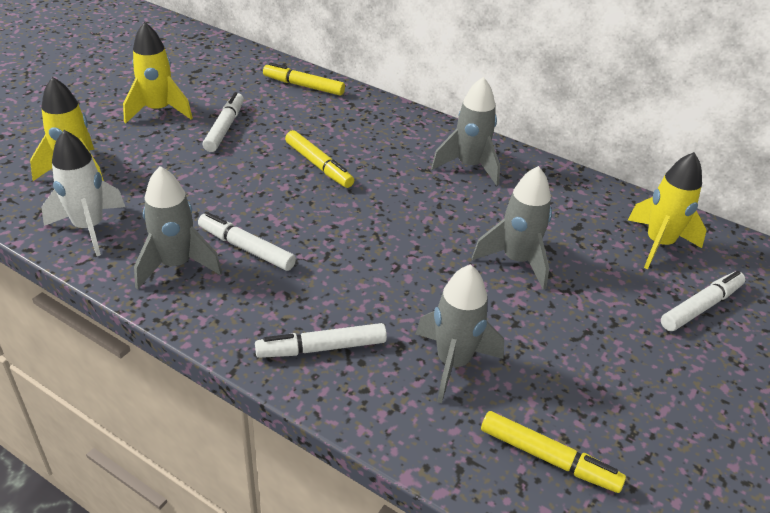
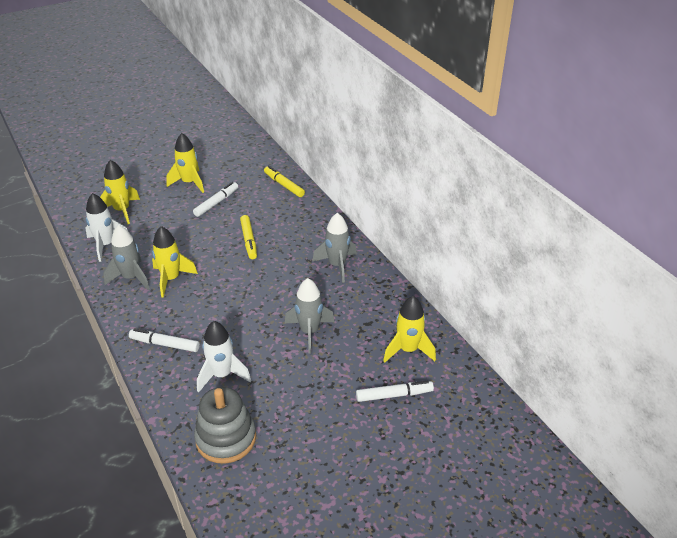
camera: 30 degrees right, 0 degrees up
white marker [198,213,296,271] -> yellow rocket [152,226,198,298]
grey rocket [416,264,504,403] -> white rocket [197,321,251,393]
yellow marker [481,411,626,493] -> grey stacking toy [194,387,256,464]

